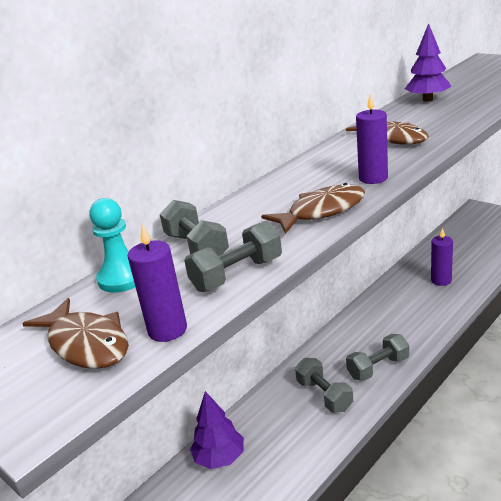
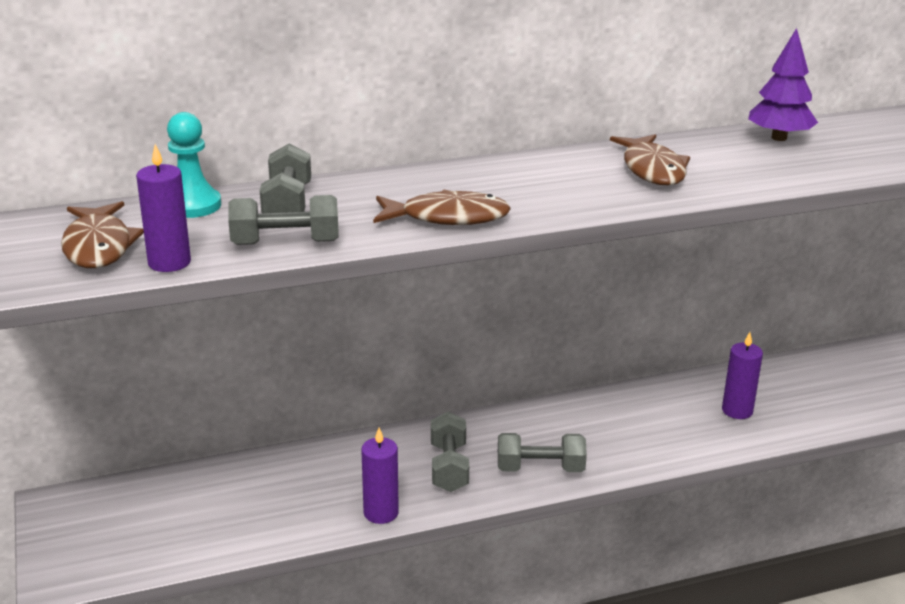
camera: 25 degrees right, 0 degrees up
purple tree [190,391,244,469] -> none
purple candle [356,93,388,184] -> purple candle moved to [361,428,399,524]

